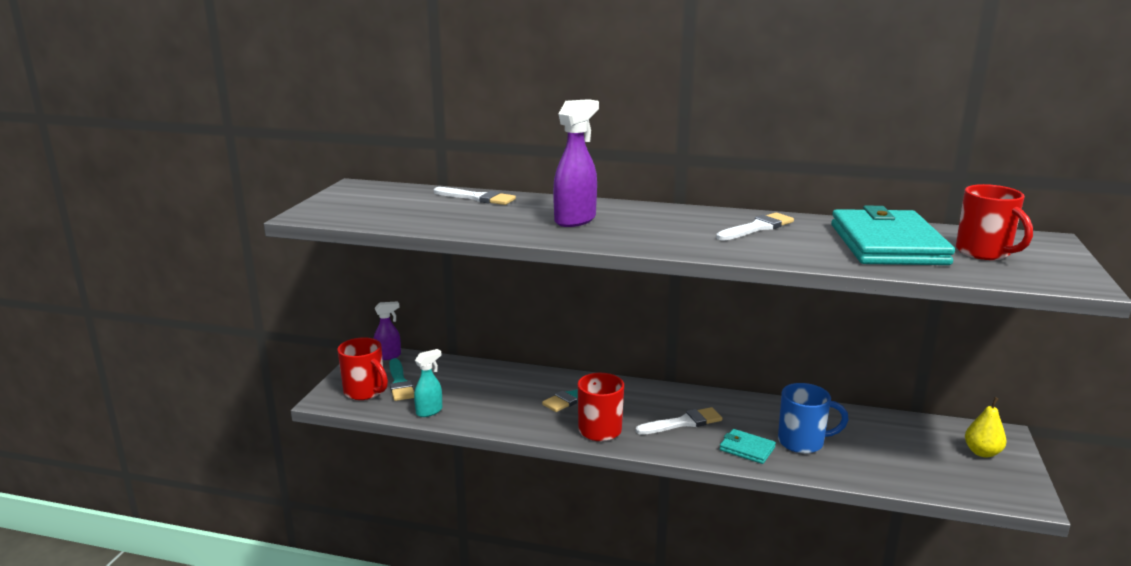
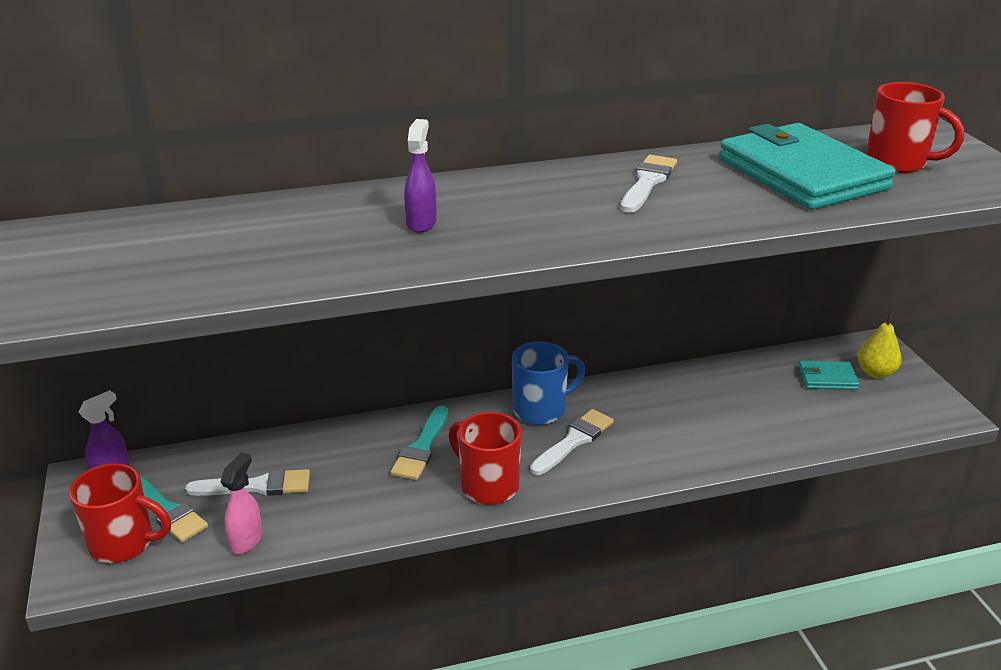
camera: 30 degrees left, 10 degrees up
turquoise spray bottle [414,349,442,417] -> pink spray bottle [220,452,263,554]
white brush [434,187,516,205] -> white brush moved to [185,469,310,496]
purple spray bottle [553,99,599,227] -> purple spray bottle [404,119,437,233], size x0.60
turquoise wallet [720,429,776,464] -> turquoise wallet moved to [798,361,859,390]
blue mug [778,383,849,454] -> blue mug moved to [512,341,586,425]

